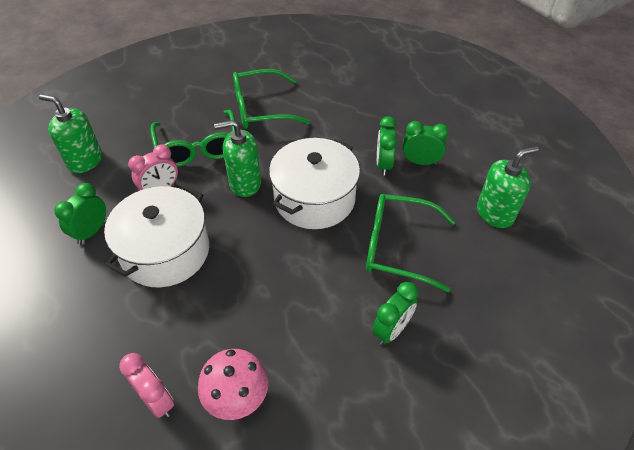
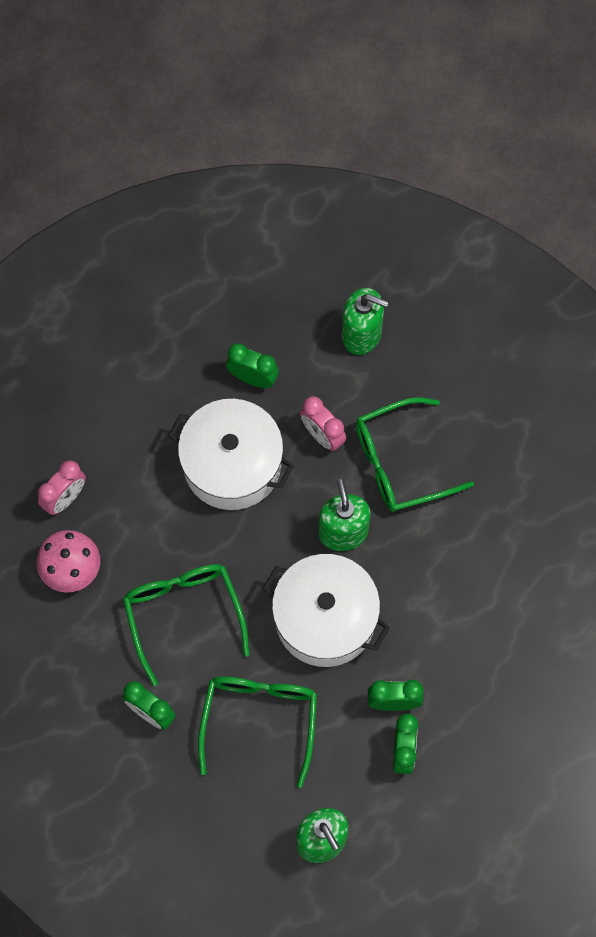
camera: 85 degrees right, 20 degrees up
green soap dispenser [39,94,102,173] -> green soap dispenser turned 90 degrees clockwise [342,288,389,355]
green glasses [233,69,310,129] -> green glasses moved to [123,564,250,686]

